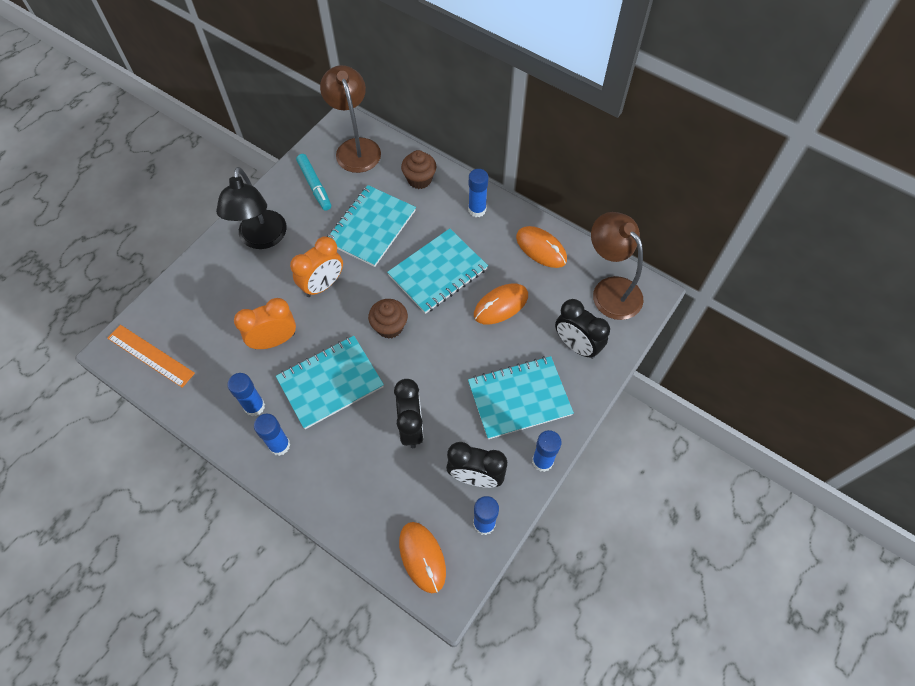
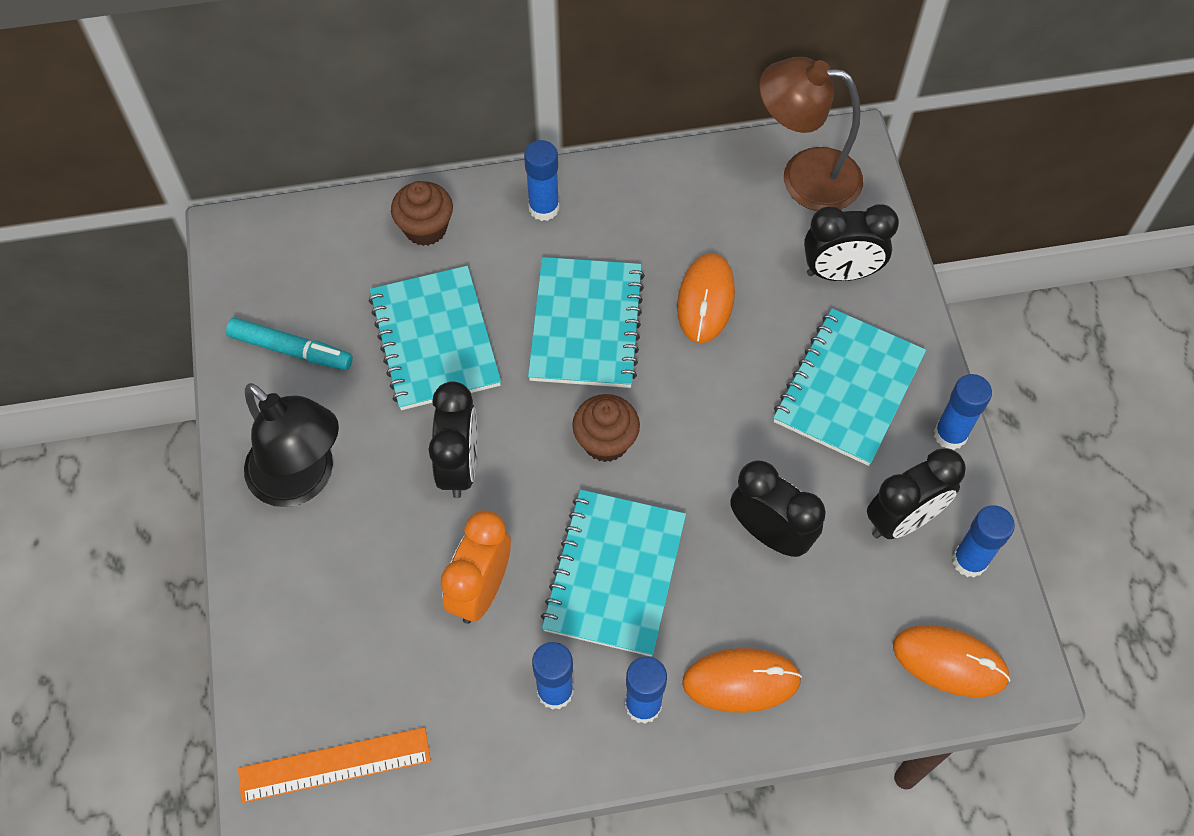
camera: 45 degrees left, 0 degrees up
orange clock [290,236,343,297] -> black clock [428,381,477,498]
brown lamp [320,65,381,173] -> none
orange mouse [516,226,567,268] -> orange mouse moved to [682,648,802,713]

